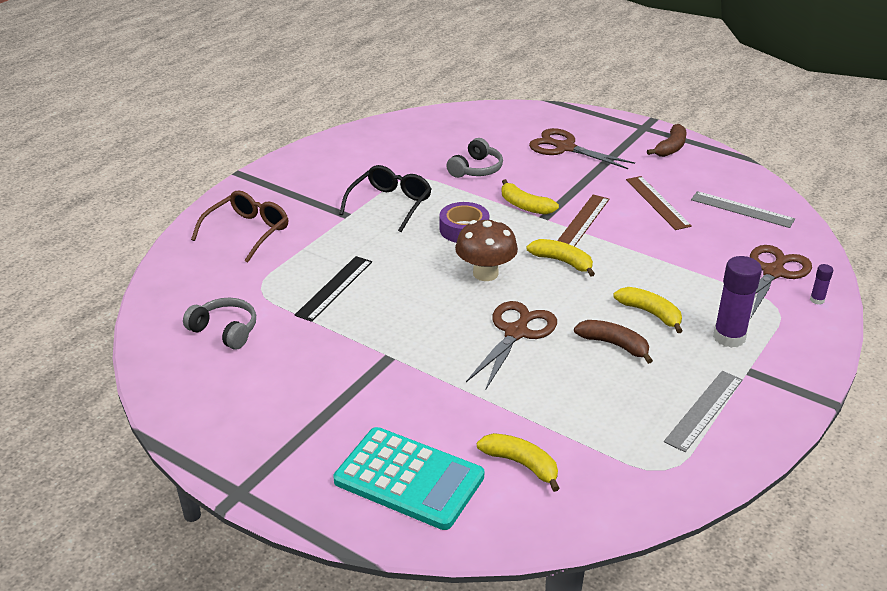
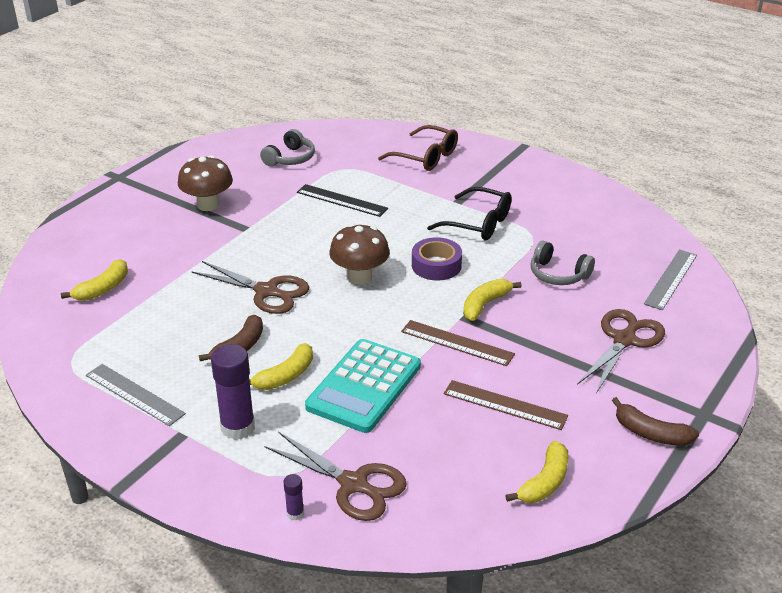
camera: 90 degrees right, 0 degrees up
turquoise calculator [333,427,484,530] -> turquoise calculator moved to [305,339,421,433]
yellow banana [526,239,595,277] -> yellow banana moved to [505,441,569,503]
brown ruler [626,176,692,230] -> brown ruler turned 45 degrees clockwise [444,380,568,430]
grey ruler [691,191,795,228] -> grey ruler moved to [644,250,697,310]
none -> brown mushroom [178,155,233,211]

